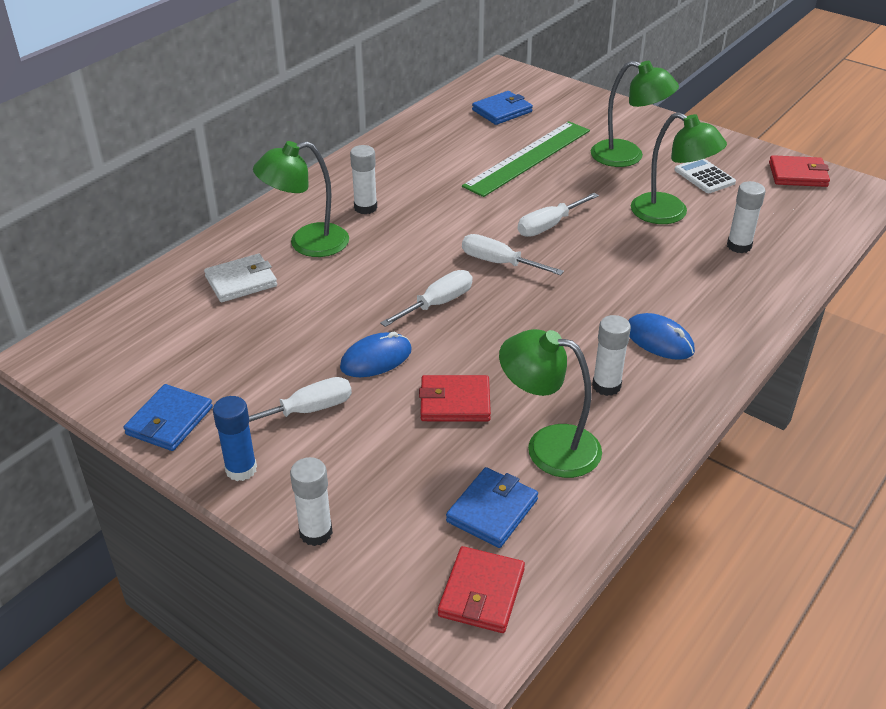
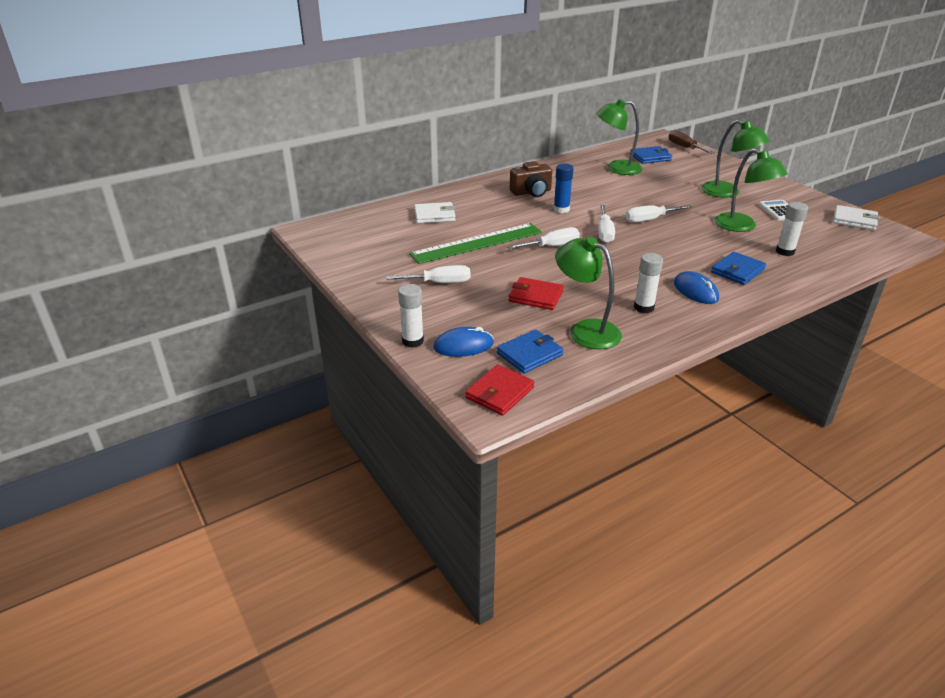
camera: 20 degrees right, 5 degrees down
blue wallet [124,384,213,451] -> blue wallet moved to [711,252,766,285]
blue glue stick [213,396,257,481] -> blue glue stick moved to [553,163,574,213]
green lamp [253,141,349,257] -> green lamp moved to [596,99,642,175]
blue mouse [340,332,412,377] -> blue mouse moved to [433,327,494,357]
white glue stick [350,145,377,214] -> brown camera [510,161,552,197]
green ruler [462,121,590,197] -> green ruler moved to [409,223,542,264]
white screwdriver [462,234,564,275] -> white screwdriver turned 135 degrees counterclockwise [598,205,615,243]
red wallet [769,155,830,187] -> white wallet [833,205,880,230]
none -> brown screwdriver [669,130,715,154]

